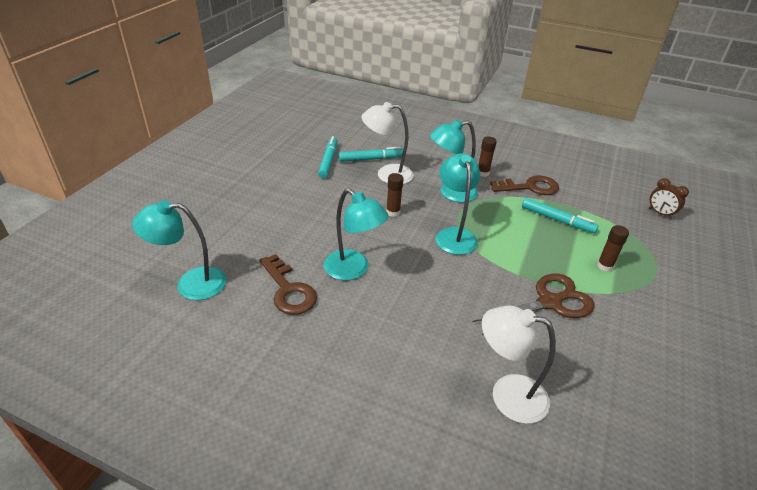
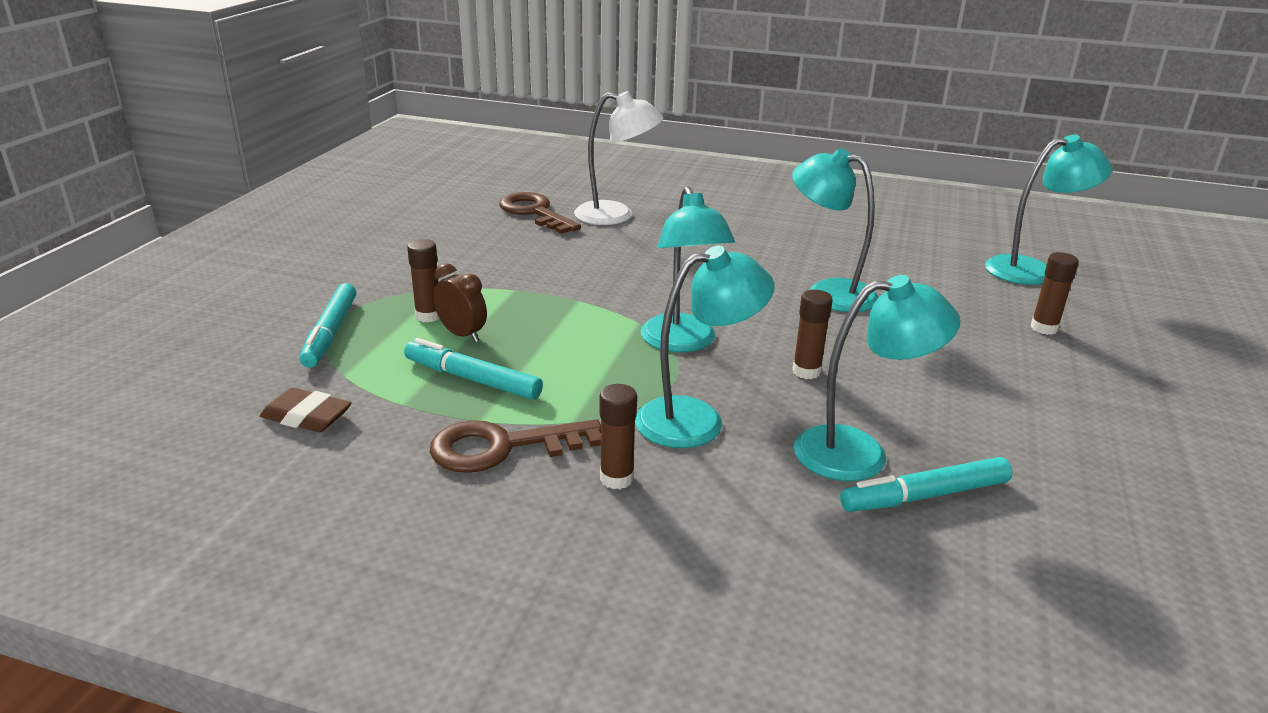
camera: 175 degrees right, 10 degrees down
brown key [260,254,317,315] -> brown key moved to [499,192,581,234]
turquoise marker [318,136,338,178] -> turquoise marker moved to [299,283,356,368]
white lamp [361,102,414,184] -> turquoise lamp [794,275,960,481]
brown scissors [473,274,595,335] -> none
brown clock [649,178,689,219] -> brown clock moved to [433,263,487,342]
none -> brown eraser [260,388,352,432]
none -> brown glue stick [1031,252,1079,335]

